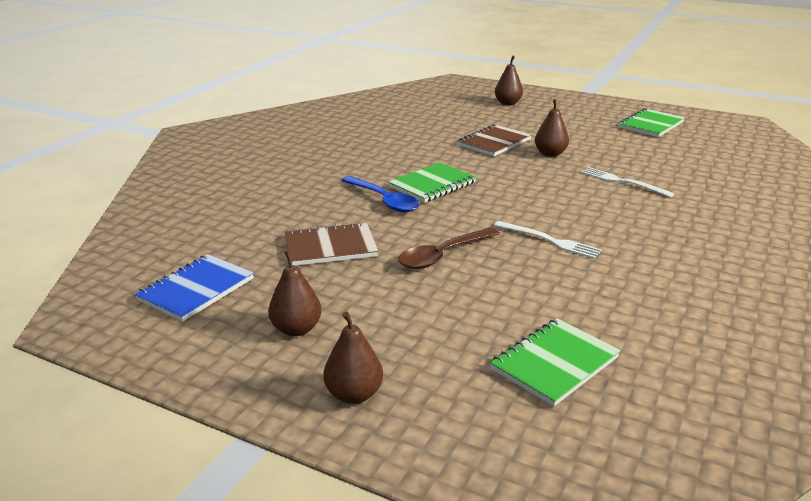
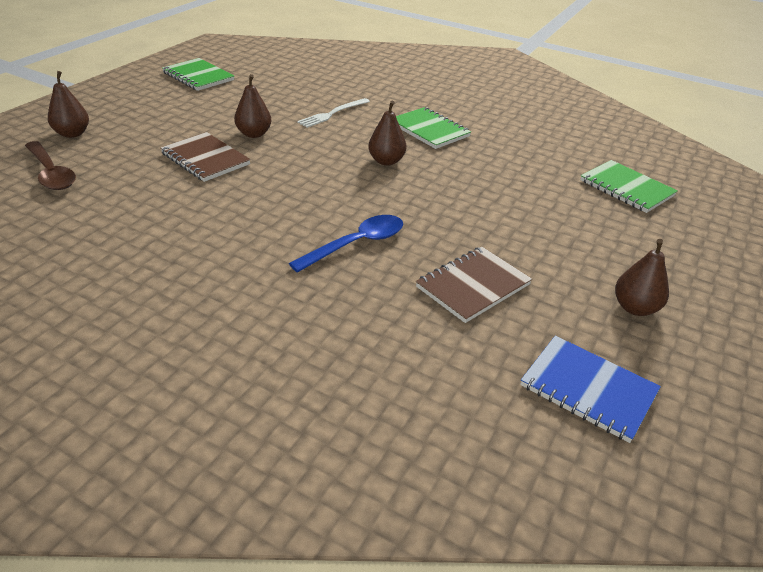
camera: 90 degrees left, 10 degrees up
brown notebook [284,222,378,266] -> brown notebook turned 60 degrees clockwise [416,247,532,323]
brown pear [323,311,383,404] -> brown pear moved to [368,100,406,166]
green notebook [388,163,476,203] -> green notebook moved to [396,107,471,149]
brown spoon [398,227,500,269] -> brown spoon moved to [25,141,76,190]
white fork [494,221,602,259] -> none

